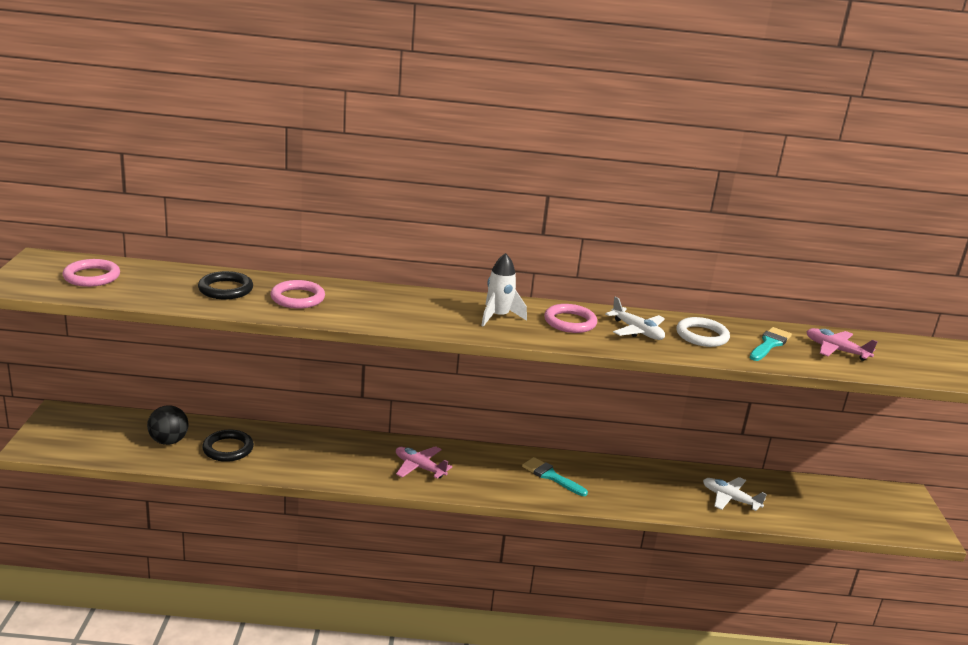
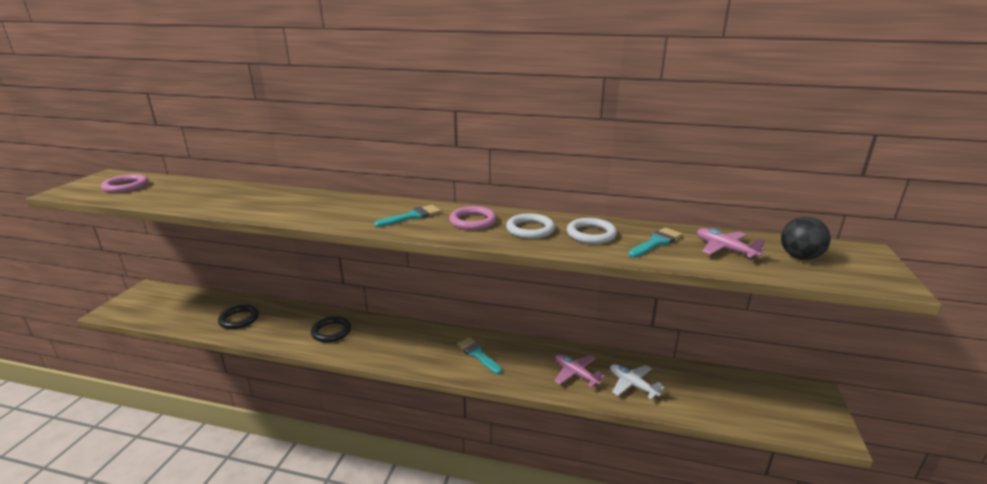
camera: 15 degrees right, 0 degrees up
black ball [147,405,188,445] -> black ball moved to [781,217,831,260]
black ring [198,271,253,299] -> black ring moved to [311,316,351,342]
pink ring [271,280,325,309] -> none
pink plane [396,446,452,479] -> pink plane moved to [554,354,605,388]
white rocket [481,253,527,327] -> turquoise brush [374,205,441,227]
white plane [605,296,665,340] -> white ring [506,213,555,239]

